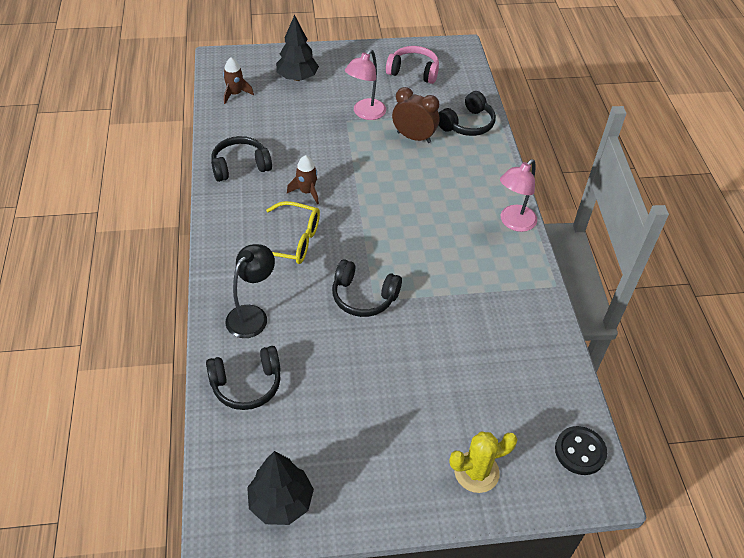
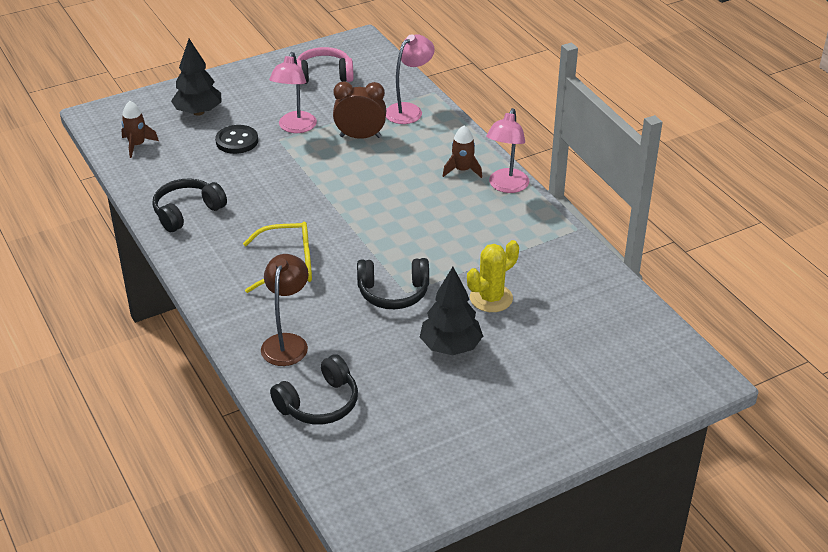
camera: 20 degrees left, 10 degrees down
black lamp [226,244,275,338] -> brown lamp [261,254,309,366]
black tree [247,451,314,525] -> black tree moved to [420,267,483,355]
brown rocket [287,155,319,204] -> brown rocket moved to [443,126,482,178]
black headphones [439,91,496,136] -> pink lamp [386,34,435,124]
yellow cactus [449,431,518,493] -> yellow cactus moved to [467,240,519,312]
black button [555,426,607,475] -> black button moved to [215,125,258,154]

